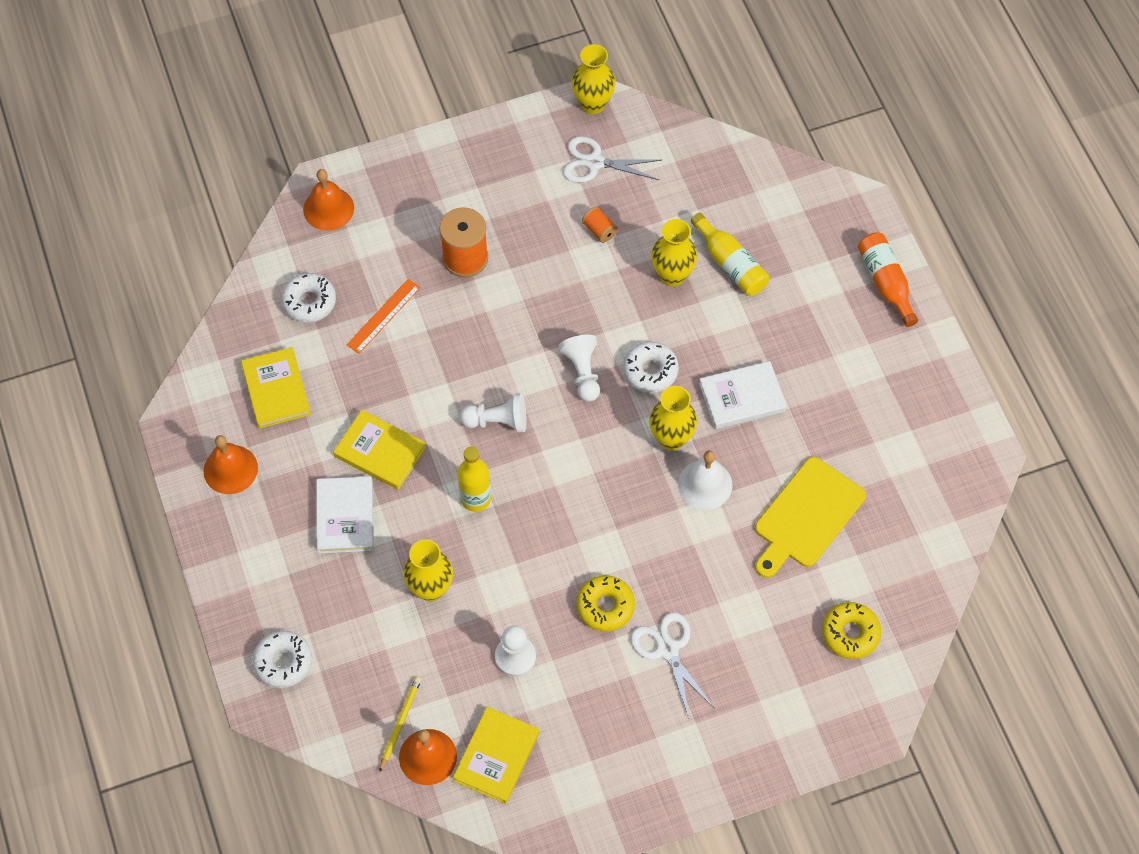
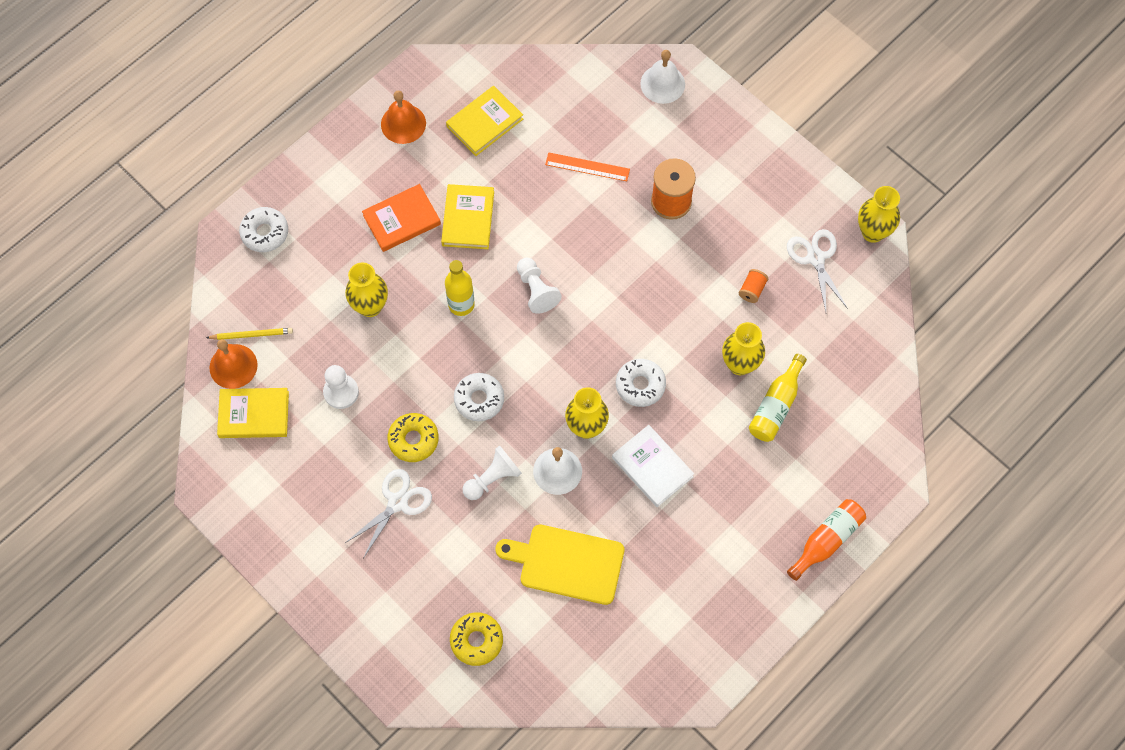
camera: 65 degrees right, 5 degrees up
white donut [281,273,336,323] -> white donut moved to [454,373,504,421]
orange bell [303,169,354,231] -> white bell [640,50,685,104]
white book [317,476,374,554] -> orange book [362,184,441,252]
white pawn [559,335,600,402] -> white pawn moved to [462,445,522,500]

